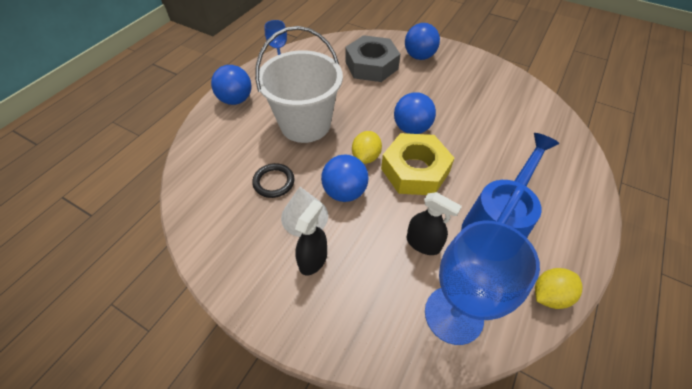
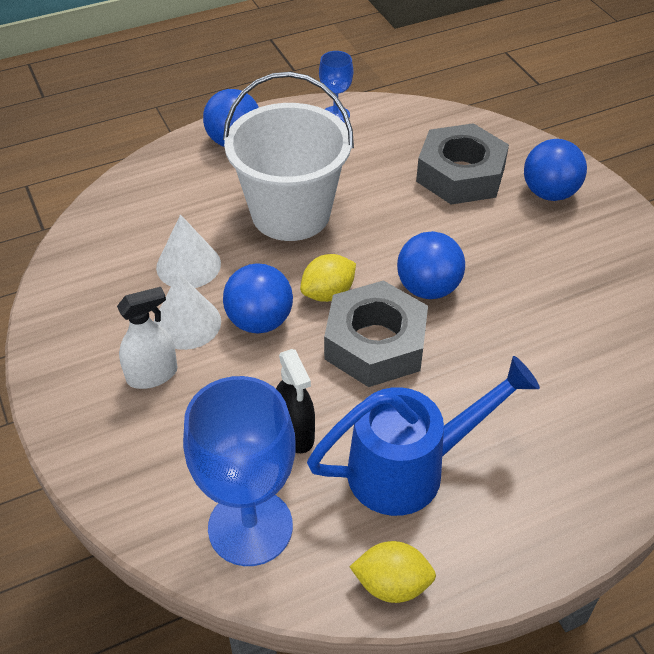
camera: 35 degrees right, 5 degrees down
black ring [252,163,294,198] -> white cone [156,214,221,288]
black spray bottle [295,200,327,276] -> white spray bottle [117,287,177,389]
yellow nut [381,133,455,195] -> grey nut [324,280,428,387]

